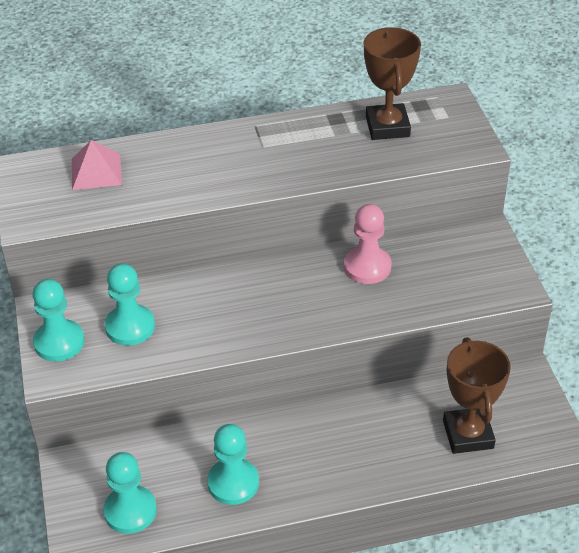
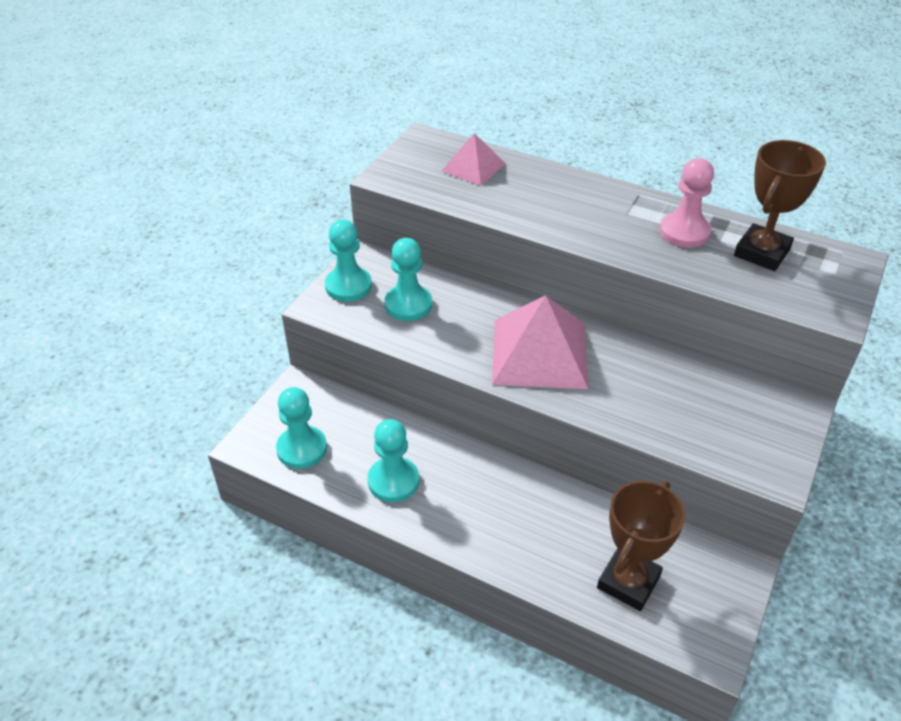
camera: 40 degrees right, 0 degrees up
pink pawn [344,204,391,284] -> pink pawn moved to [660,158,714,248]
none -> pink pyramid [492,295,588,389]

